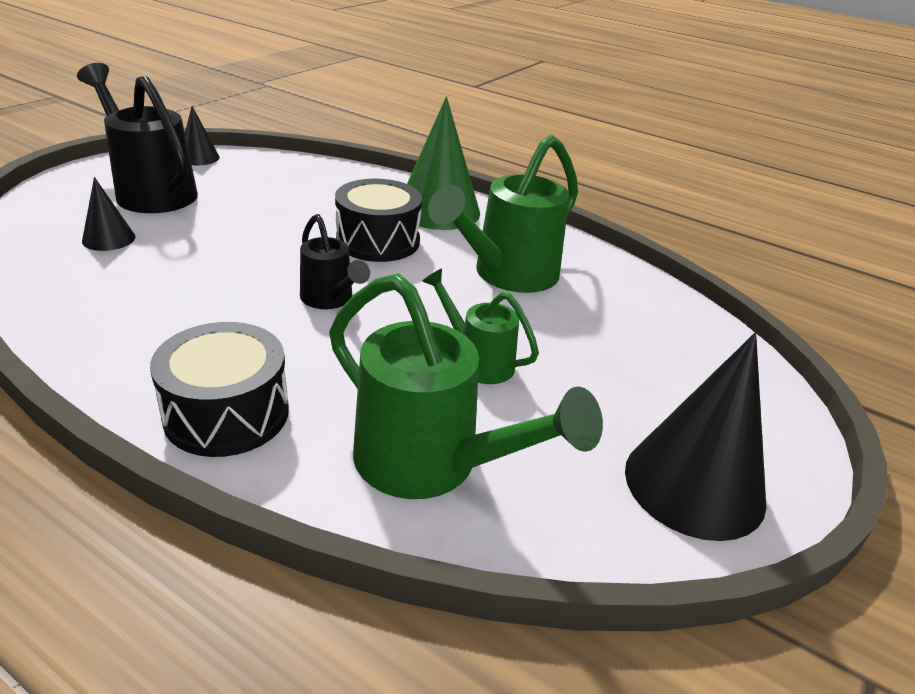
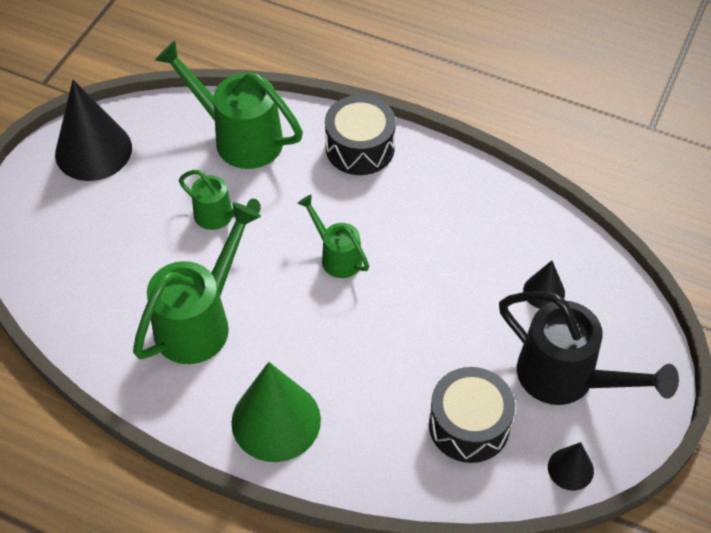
camera: 175 degrees right, 20 degrees up
black watering can [300,214,370,309] -> green watering can [297,194,369,278]
black drum [335,179,422,262] -> black drum moved to [429,367,515,463]

